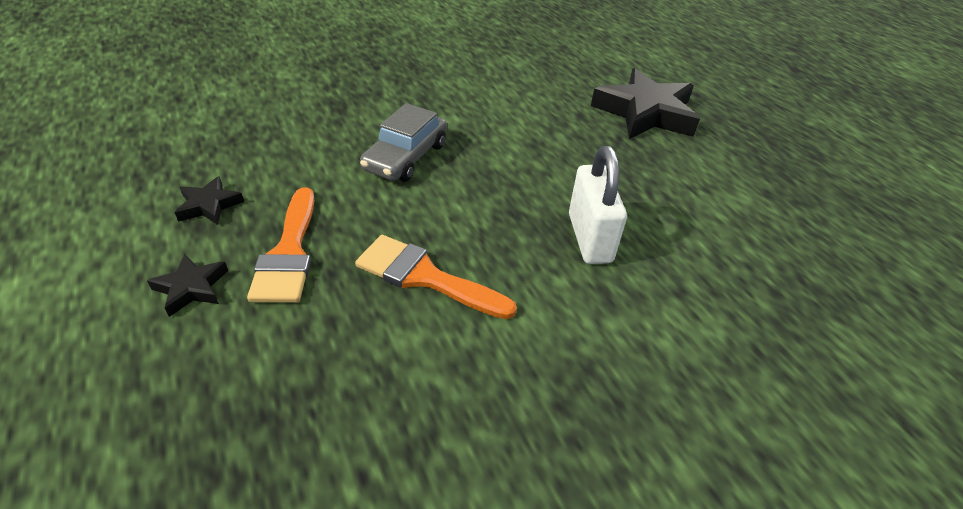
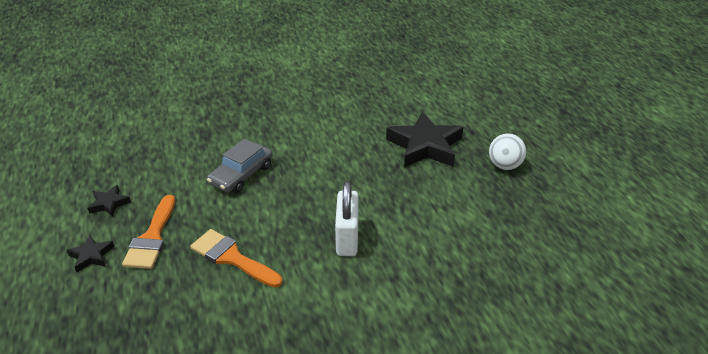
camera: 10 degrees right, 5 degrees down
none -> white ball [489,133,526,170]

